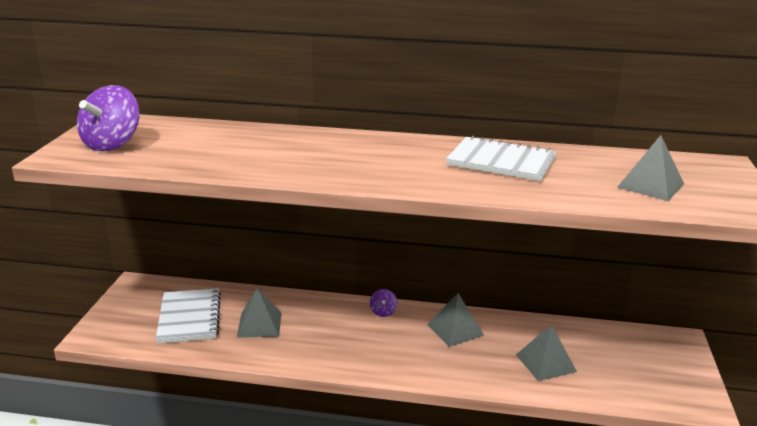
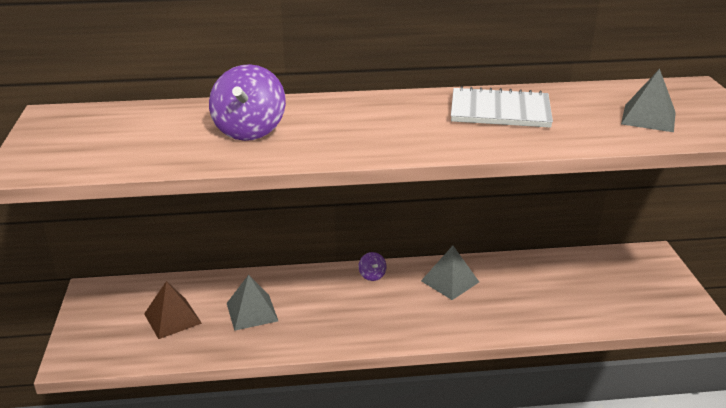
camera: 15 degrees left, 5 degrees up
purple spinning top [77,85,140,151] -> purple spinning top moved to [209,64,286,141]
white notebook [156,288,221,344] -> brown pyramid [144,281,202,339]
grey pyramid [516,324,577,381] -> none

